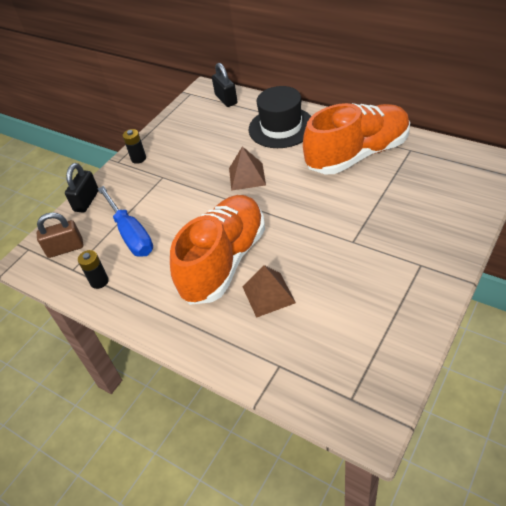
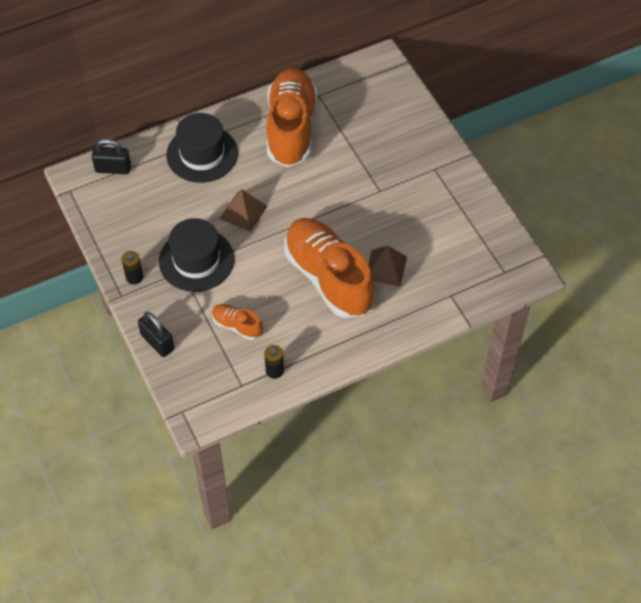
camera: 65 degrees left, 10 degrees up
brown padlock [36,212,83,258] -> none
blue screwdriver [98,186,153,257] -> orange shoe [212,304,263,340]
none -> black hat [159,218,234,292]

